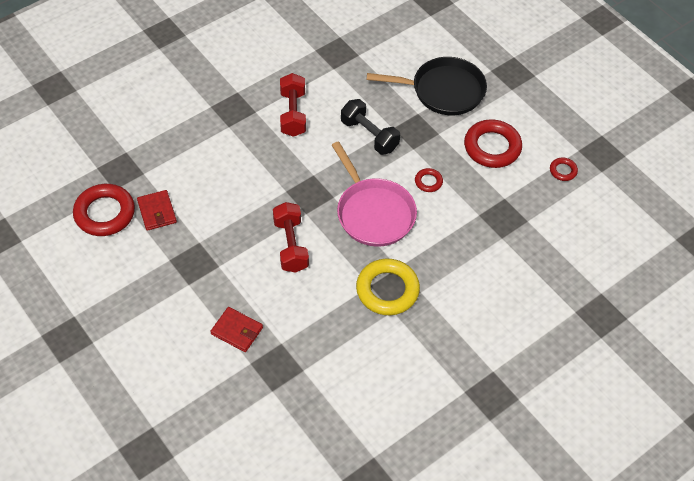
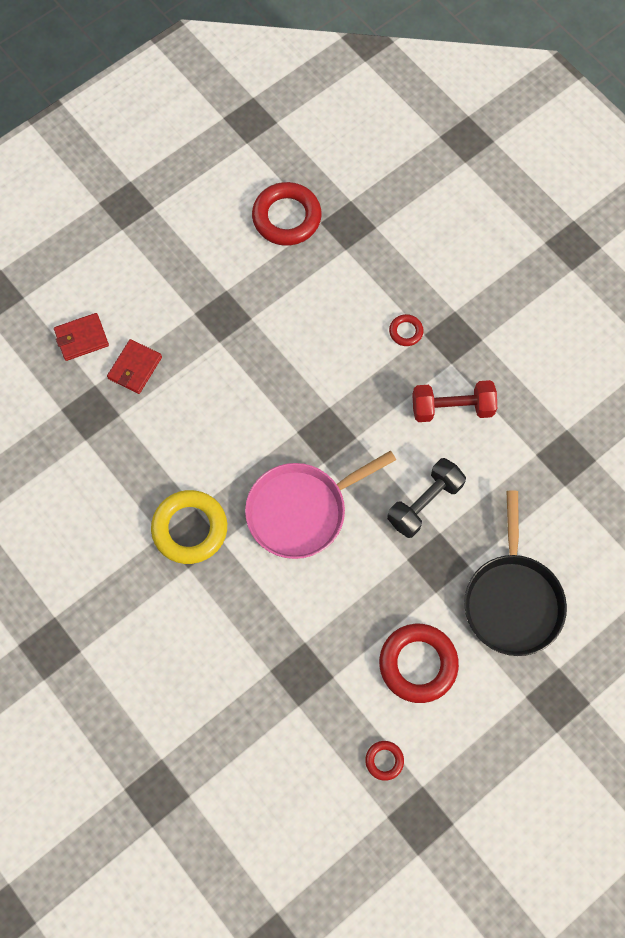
camera: 90 degrees right, 15 degrees up
red wallet [137,190,177,231] -> red wallet moved to [54,313,109,361]
red dumbbell [273,202,309,272] -> none
red ring [415,168,443,192] -> red ring moved to [389,314,423,346]

